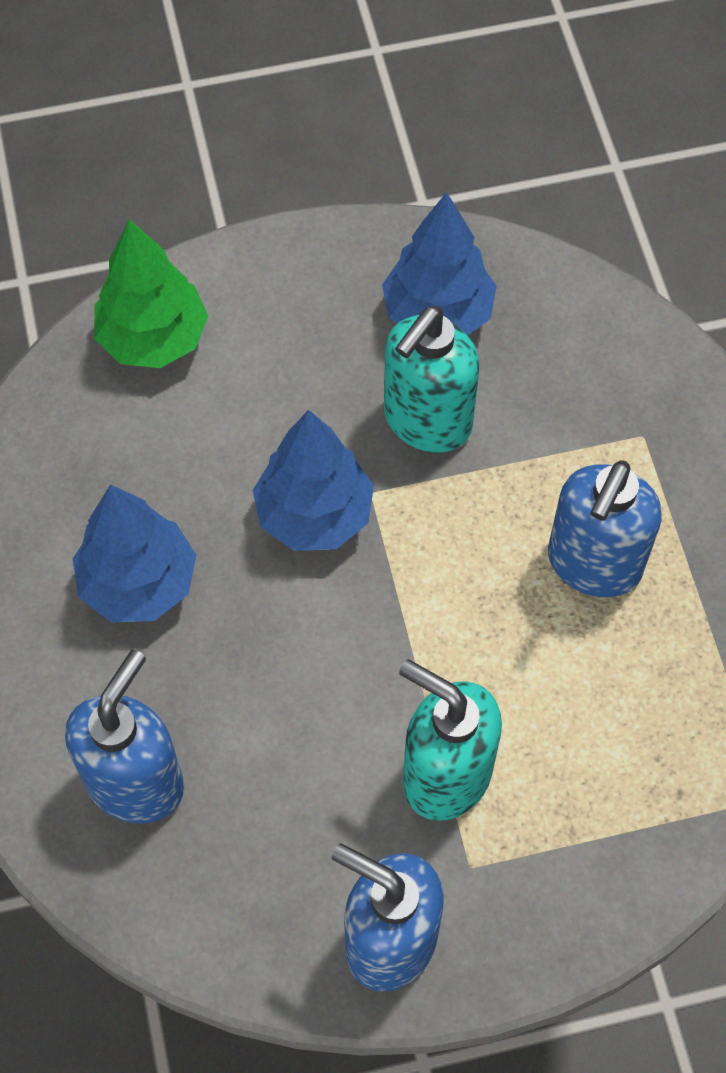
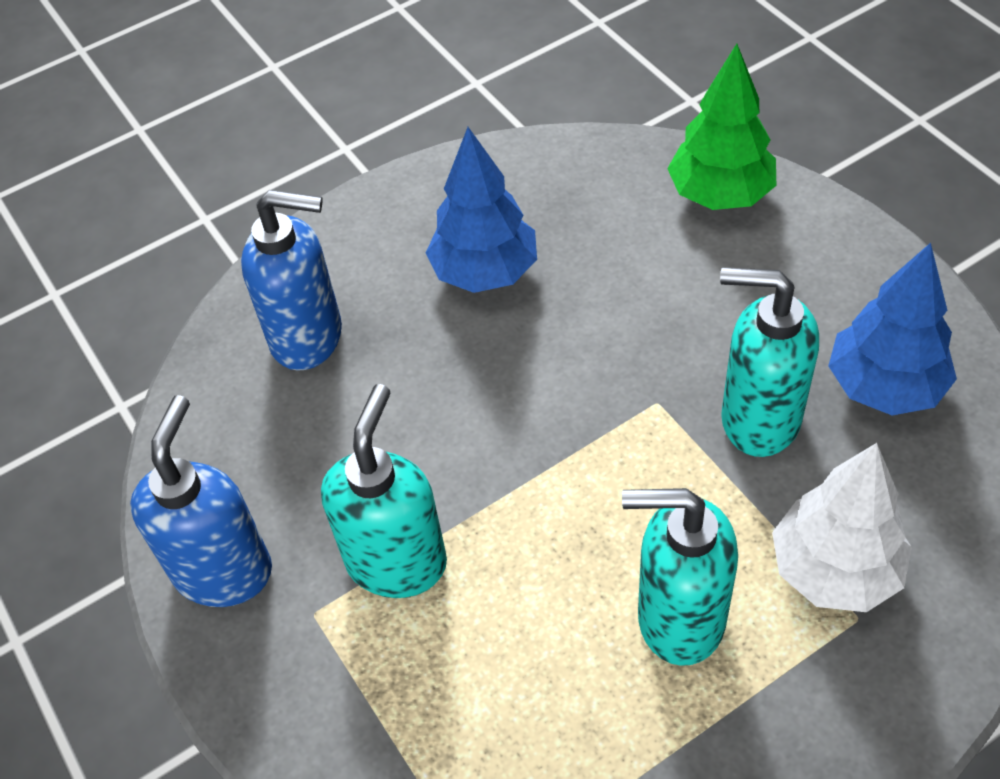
camera: 75 degrees right, 10 degrees down
blue tree [253,410,374,551] -> none
blue soap dispenser [548,460,662,597] -> turquoise soap dispenser [622,488,738,666]
none -> white tree [772,443,911,612]

